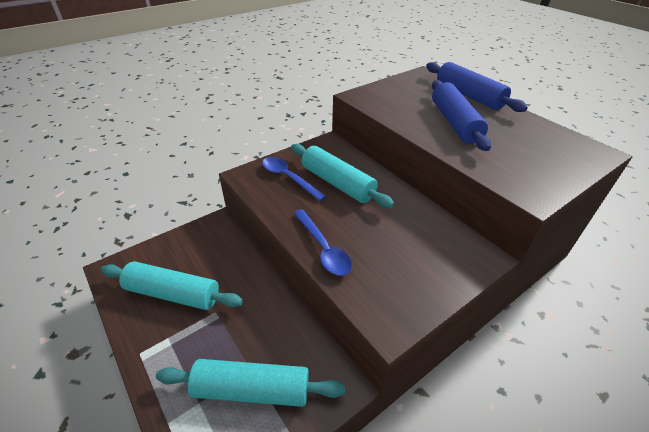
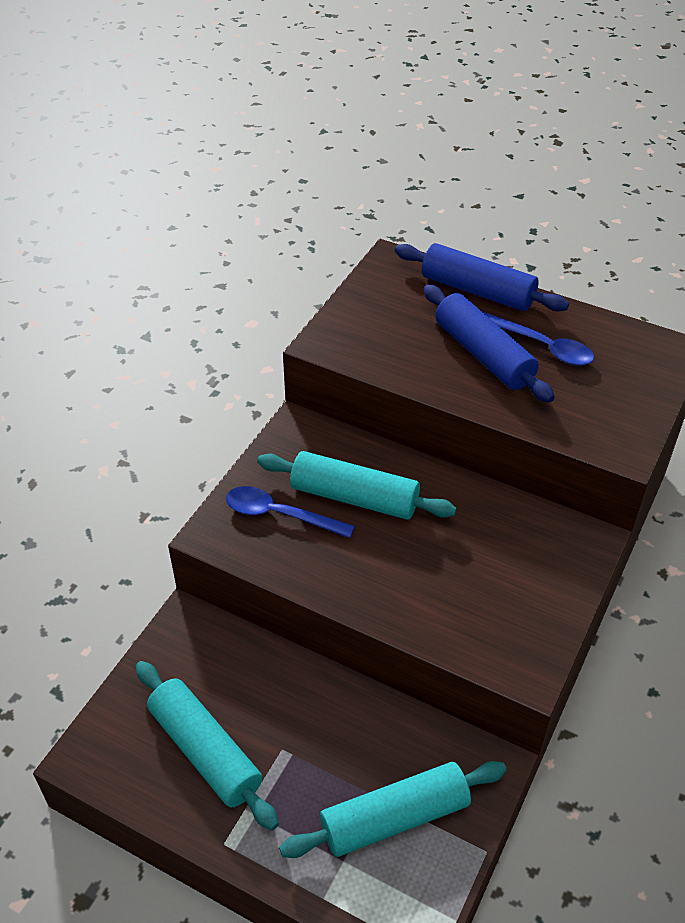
camera: 25 degrees left, 5 degrees up
turquoise rolling pin [101,261,243,310] -> turquoise rolling pin turned 60 degrees clockwise [136,661,279,831]
blue spoon [293,209,352,276] -> blue spoon moved to [484,312,594,366]

